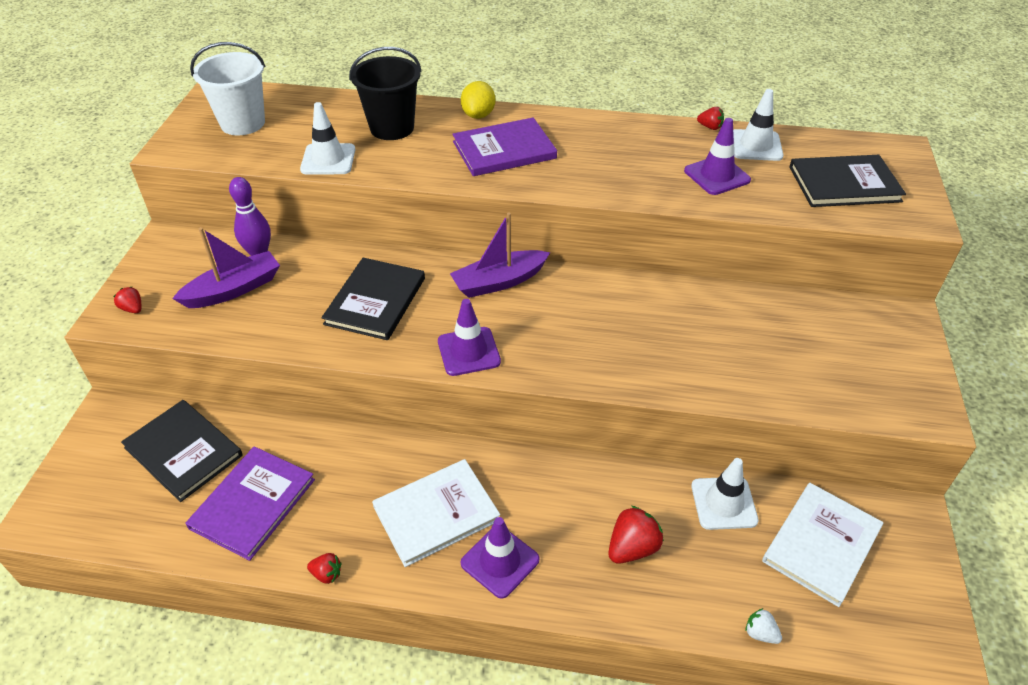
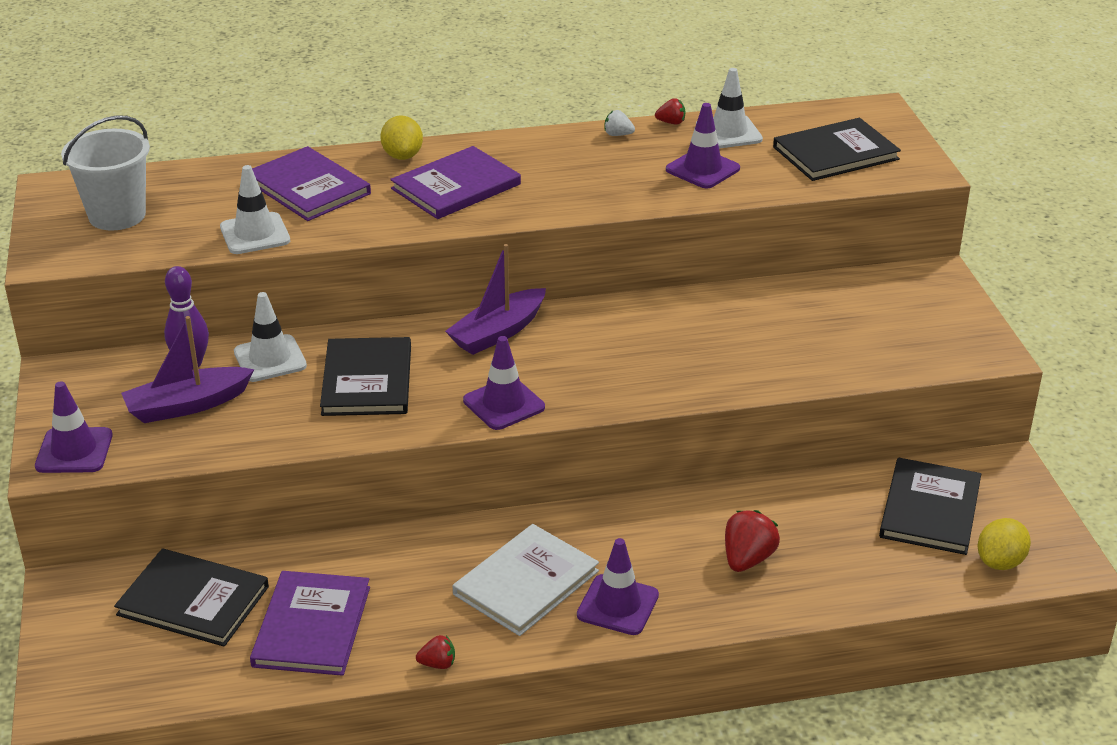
camera: 20 degrees left, 10 degrees down
red strawberry [113,287,142,313] -> purple traffic cone [35,381,113,473]
purple boat [172,227,280,308] -> purple boat turned 150 degrees counterclockwise [121,316,254,423]
black bucket [349,47,422,140] -> purple book [252,146,371,221]
white traffic cone [691,458,759,530] -> white traffic cone moved to [234,292,307,382]
white strawberry [745,608,782,644] -> white strawberry moved to [604,110,635,136]
white book [762,483,884,607] -> black book [879,458,981,555]
none -> yellow lemon [978,518,1031,570]

